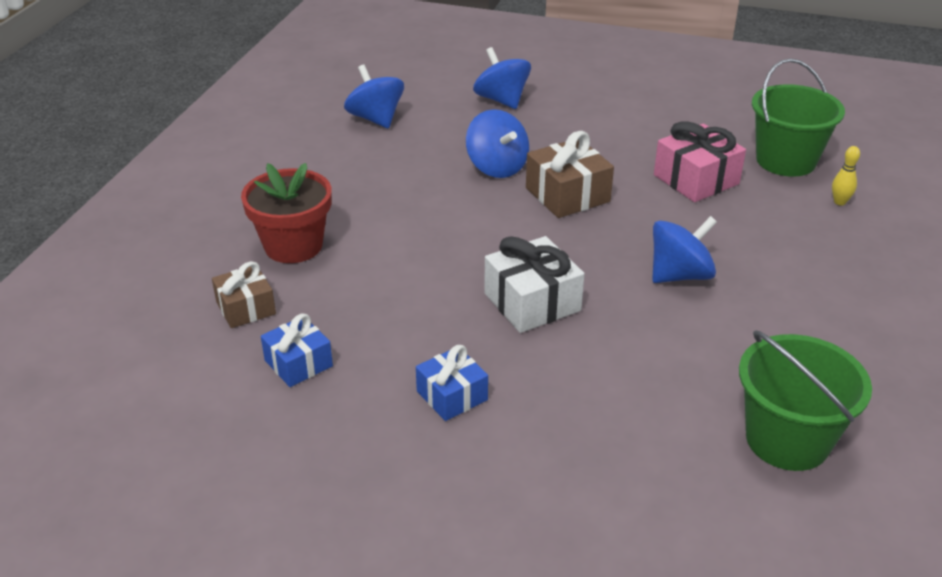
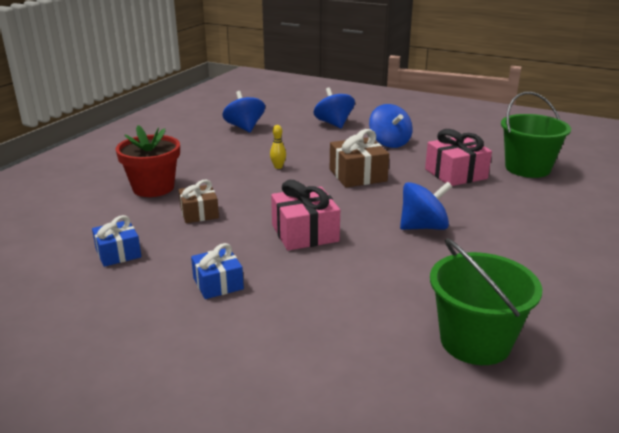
camera: 10 degrees right, 10 degrees down
brown gift [212,261,276,328] -> brown gift moved to [179,180,219,223]
blue spinning top [466,109,529,178] -> blue spinning top moved to [369,104,413,148]
white gift [484,236,585,333] -> pink gift [271,180,340,251]
yellow bowling pin [832,146,860,206] -> yellow bowling pin moved to [270,125,286,169]

